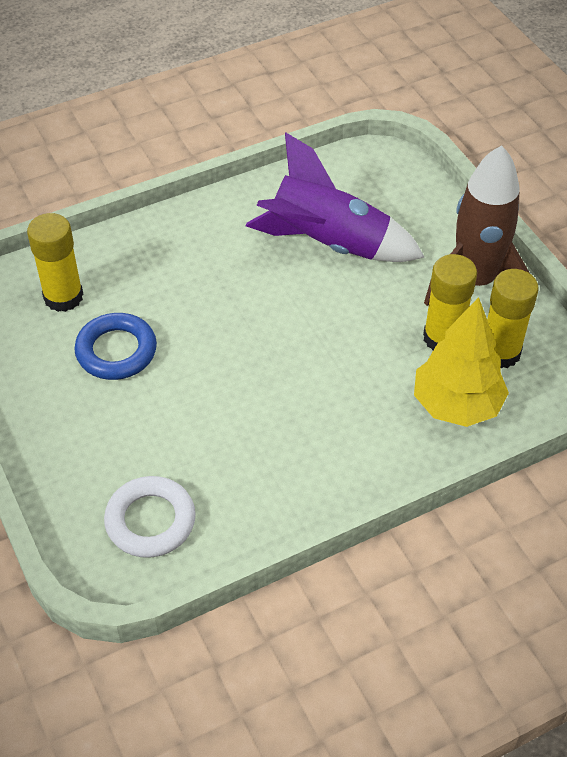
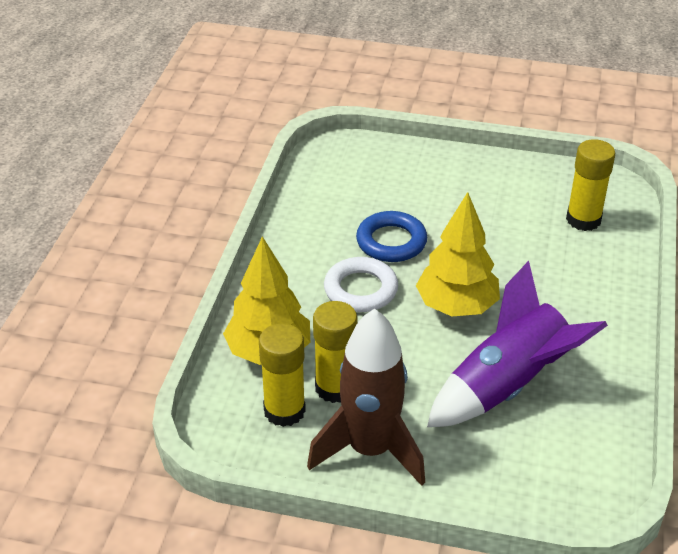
camera: 130 degrees right, 10 degrees down
blue ring [74,313,157,380] -> blue ring moved to [356,211,427,262]
white ring [104,476,196,558] -> white ring moved to [324,257,398,312]
none -> yellow tree [416,192,500,316]

